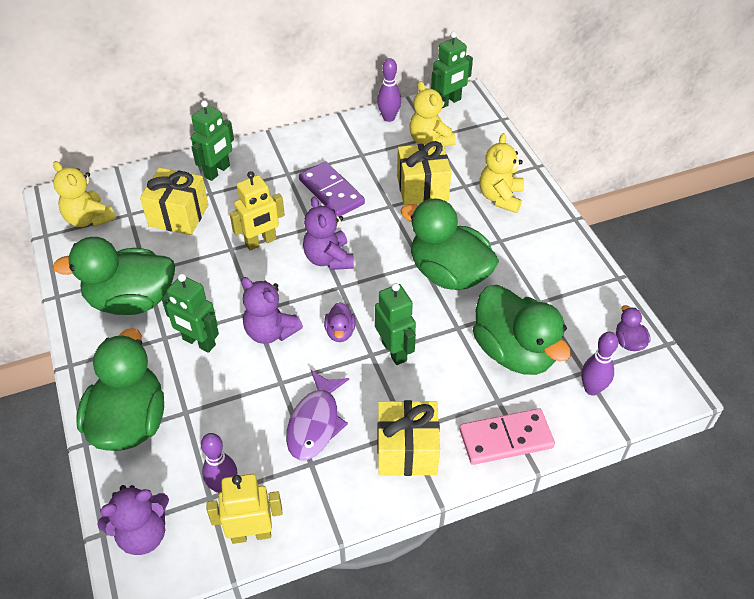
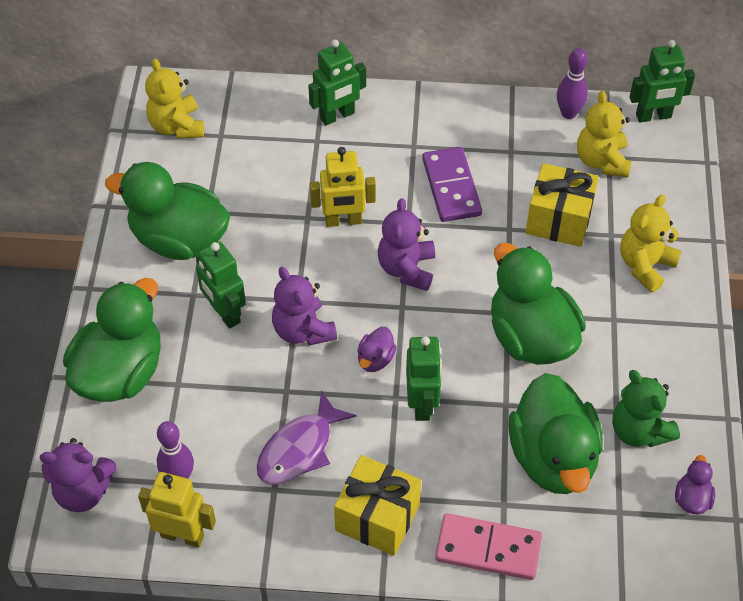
camera: 25 degrees right, 5 degrees up
yellow gift [140,168,209,235] -> none
purple bowling pin [581,332,619,396] -> none
none -> green teddy bear [612,370,680,447]

